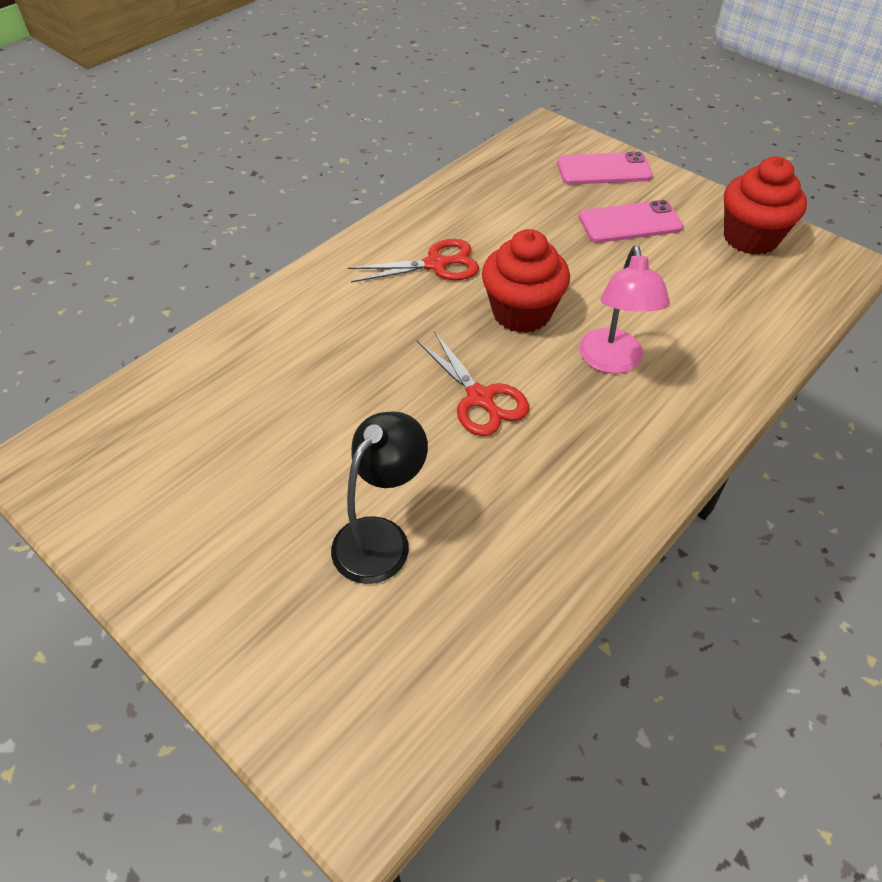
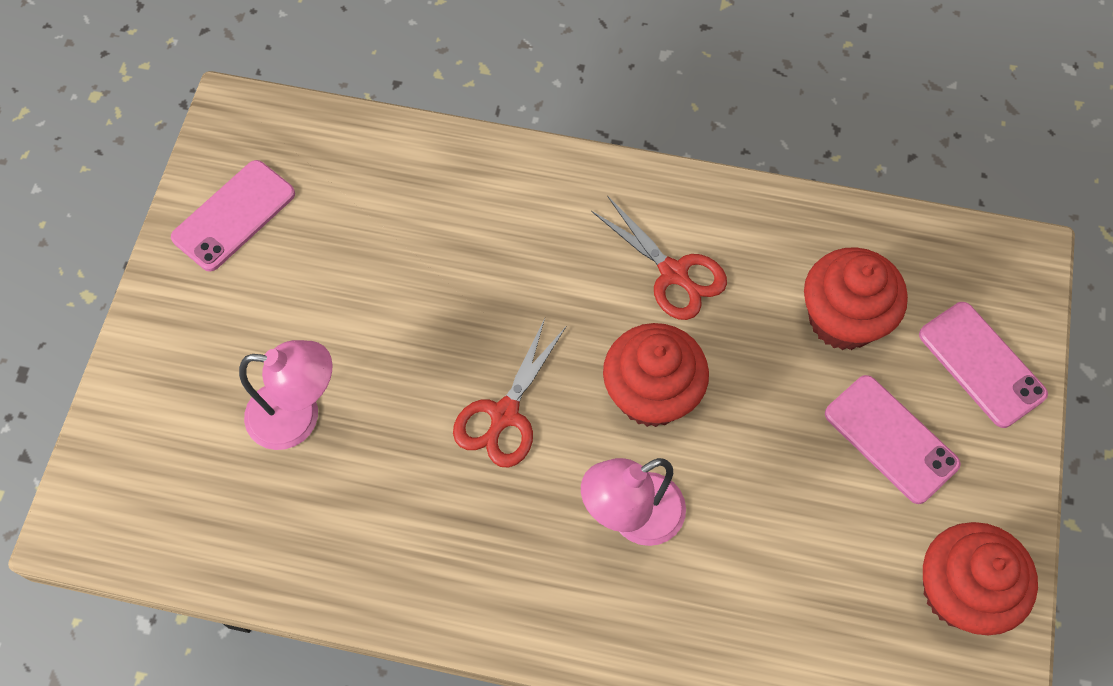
camera: 60 degrees right, 15 degrees up
black lamp [331,411,428,584] -> pink lamp [239,340,333,450]
none -> pink phone [171,160,295,271]
none -> red cupcake [804,247,908,350]

